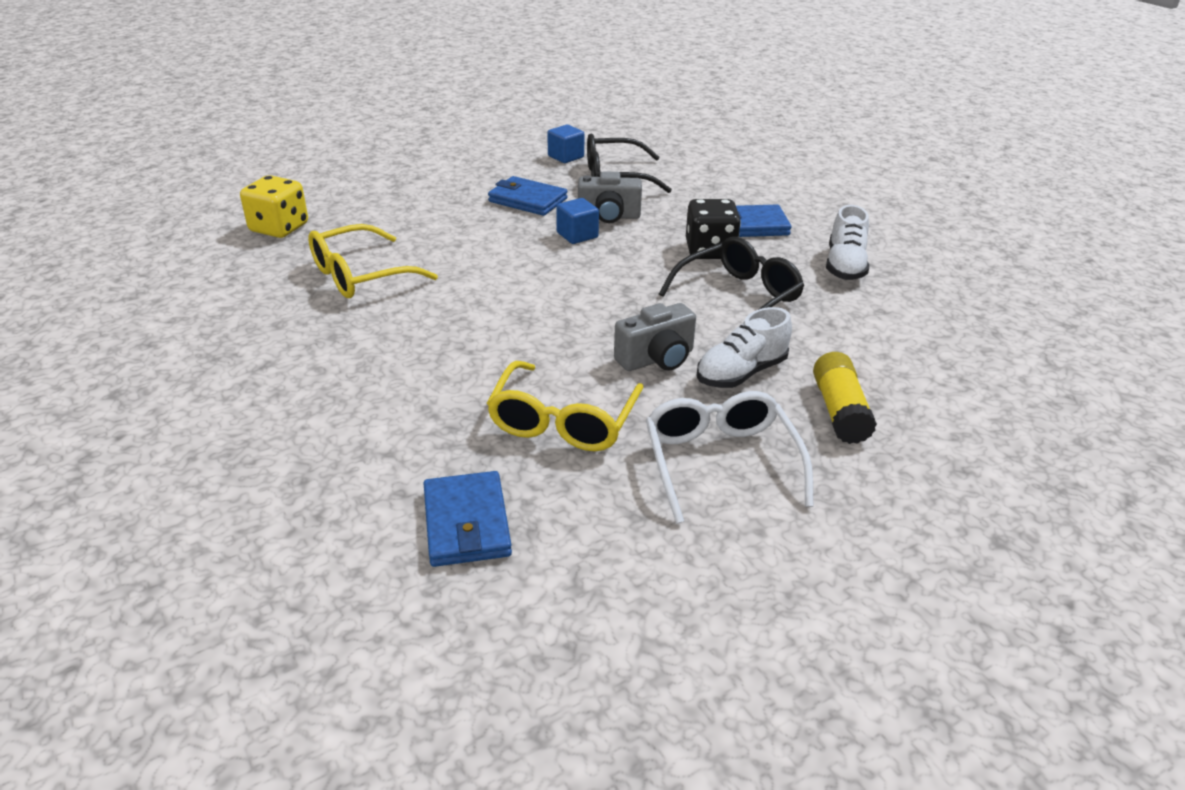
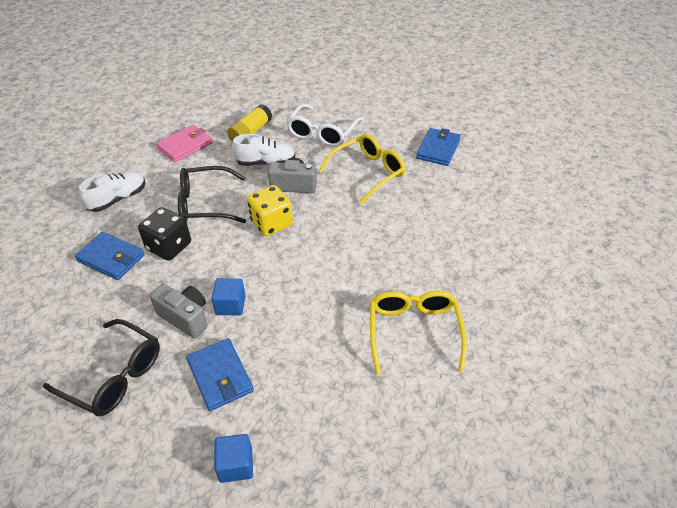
camera: 145 degrees left, 10 degrees up
yellow dice [240,175,308,238] -> yellow dice moved to [247,185,293,236]
yellow glasses [308,224,438,298] -> yellow glasses turned 90 degrees counterclockwise [370,291,467,374]
blue cube [547,125,584,163] -> blue cube moved to [214,434,253,483]
none -> pink wallet [156,125,213,162]

